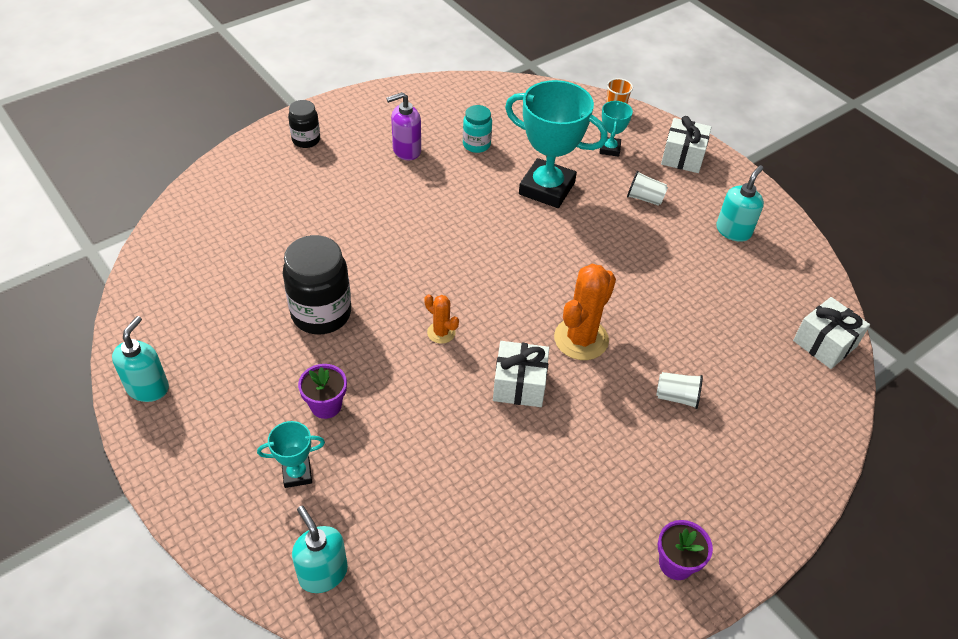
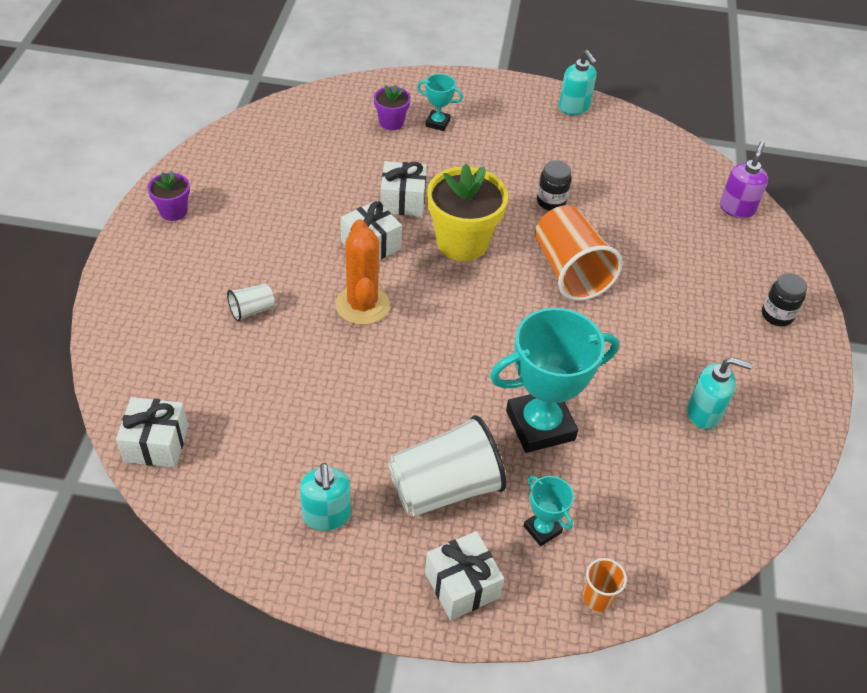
camera: 135 degrees right, 0 degrees up
turquoise trophy [257,421,325,488] -> turquoise trophy turned 75 degrees clockwise [417,74,463,131]
black jar [283,235,351,335] -> black jar [537,160,571,210], size x0.56
turquoise soap dispenser [292,506,348,593] -> turquoise soap dispenser moved to [687,357,753,429]
purple flower pot [298,364,347,419] -> purple flower pot moved to [374,84,411,130]
purple soap dispenser [386,92,421,160] -> purple soap dispenser moved to [720,141,768,218]
orange cactus [424,294,459,344] -> yellow flower pot [427,163,508,261]
turquoise jar [463,105,492,153] -> none
white cup [627,171,668,206] -> white cup [389,415,506,517], size x2.17
none -> white gift [380,161,427,216]
none -> orange cup [535,205,623,301]

